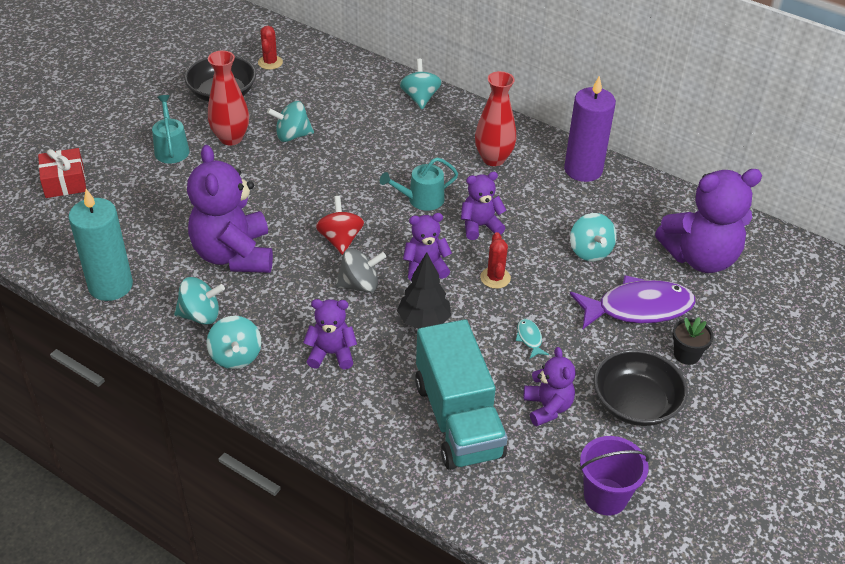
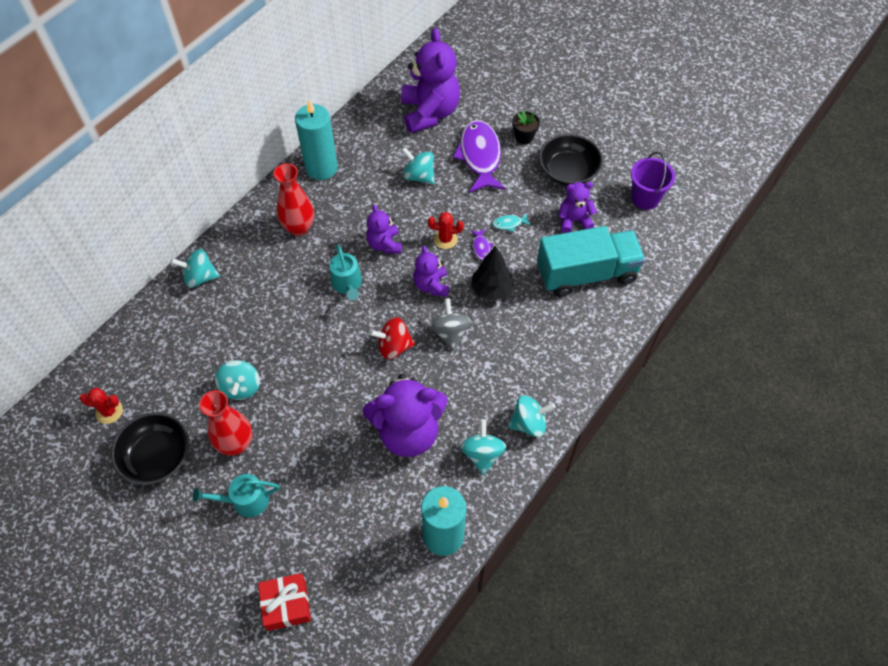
camera: 85 degrees left, 15 degrees up
purple teddy bear [303,299,357,370] -> none
purple candle [564,76,616,182] -> turquoise candle [295,100,338,180]
turquoise spinning top [570,213,617,261] -> turquoise spinning top turned 135 degrees counterclockwise [402,147,435,184]
none -> purple fish [471,229,493,260]

